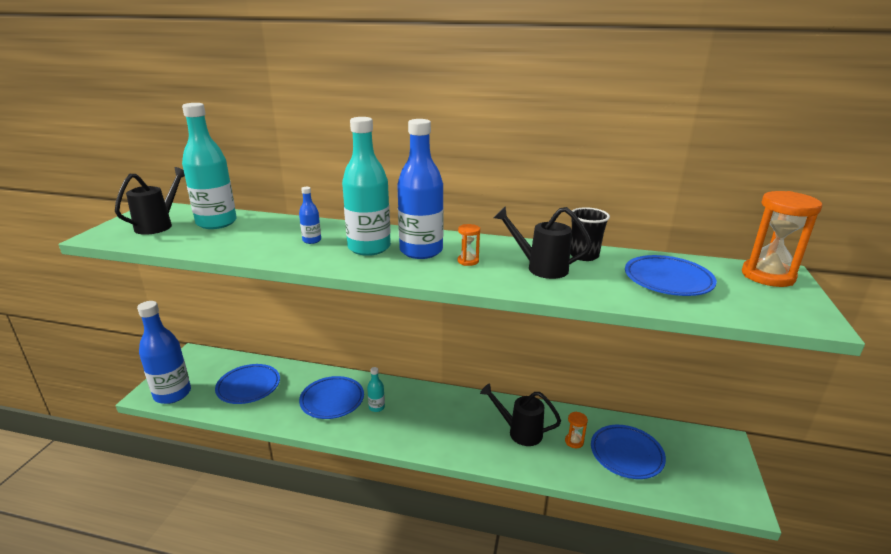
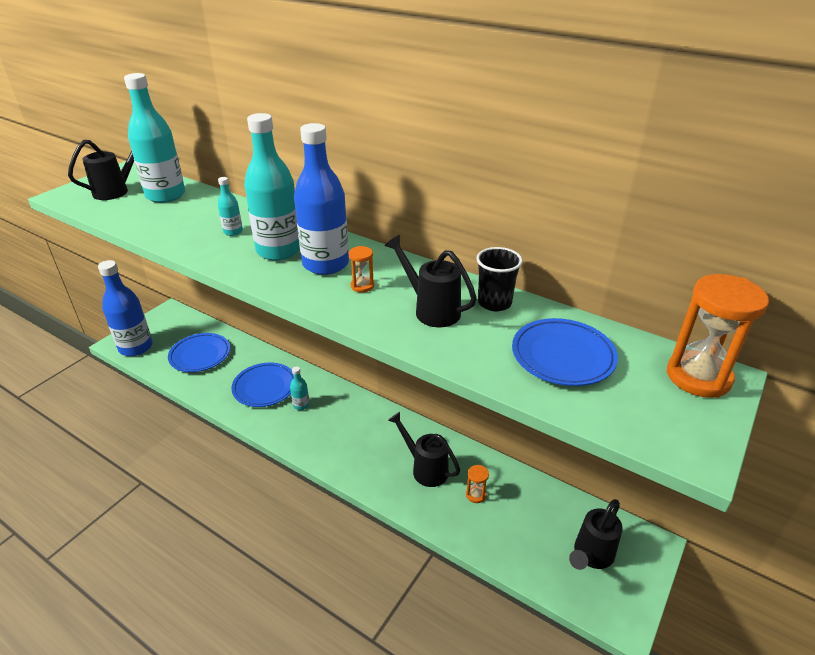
camera: 20 degrees right, 10 degrees up
blue bottle [299,187,321,244] -> turquoise bottle [218,177,243,236]
blue plate [591,425,666,479] -> none
none -> black watering can [569,499,623,570]

